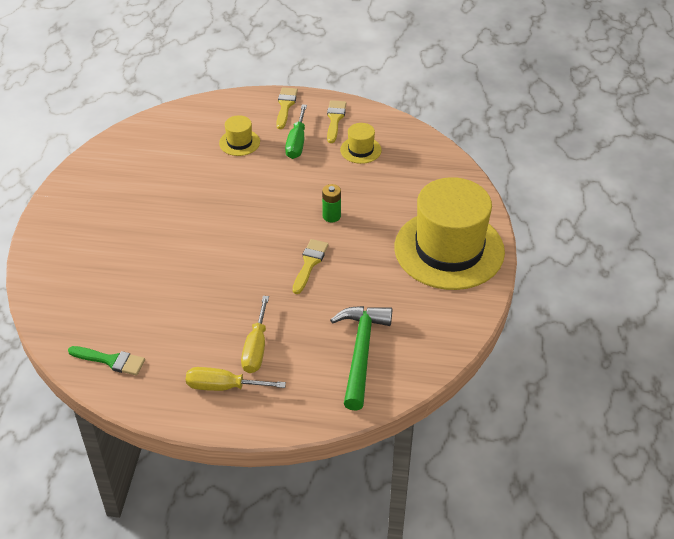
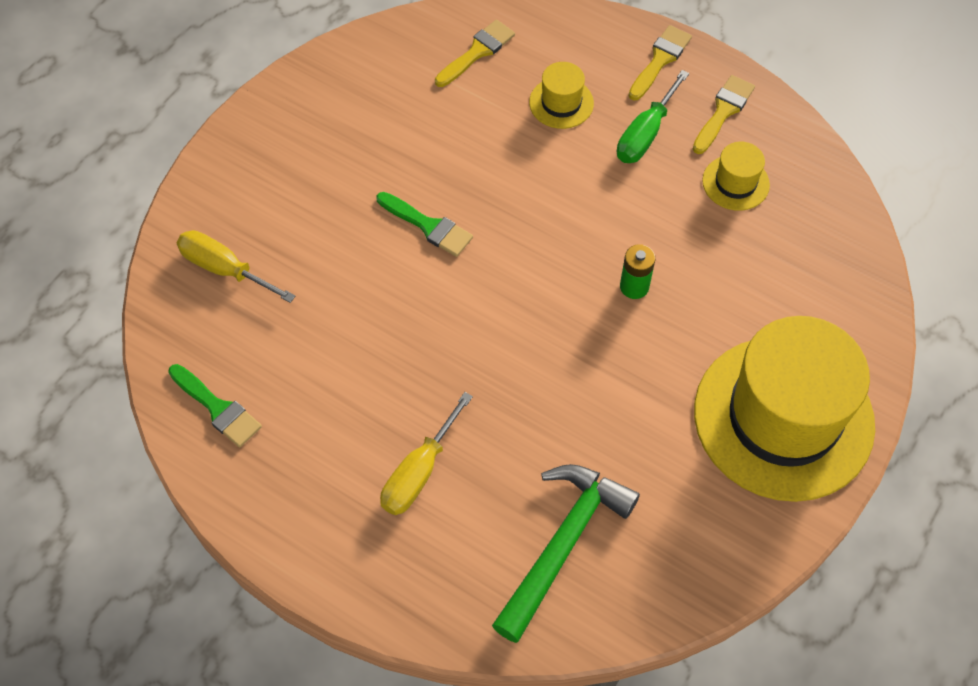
camera: 25 degrees right, 15 degrees up
yellow screwdriver [186,367,286,391] -> yellow screwdriver moved to [177,230,295,303]
yellow brush [292,239,329,294] -> yellow brush moved to [435,19,515,87]
none -> green brush [376,192,473,257]

